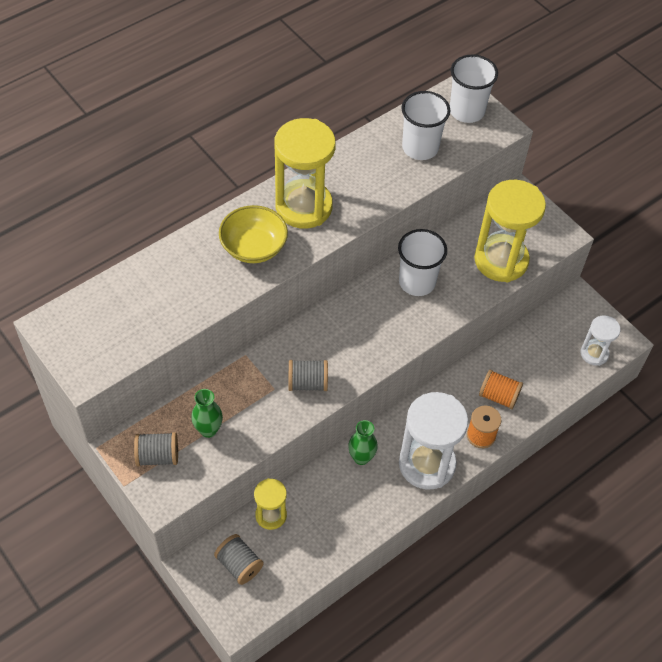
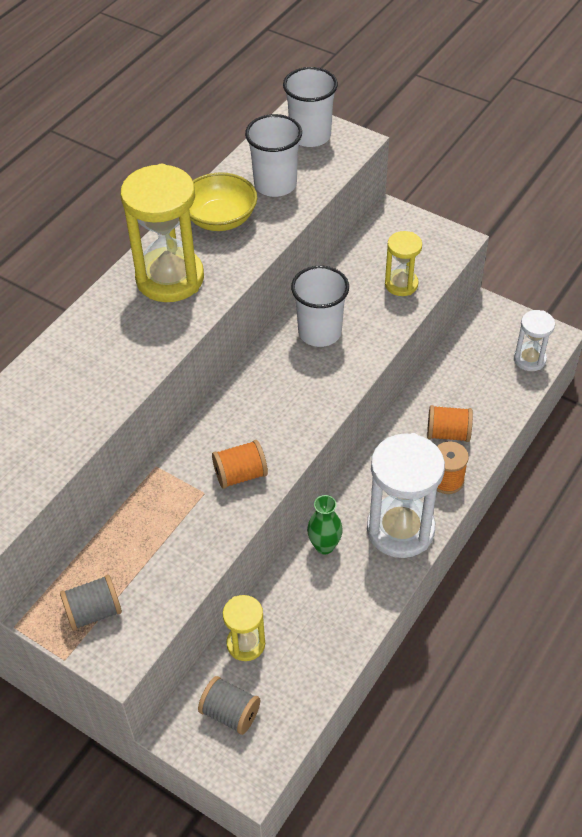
camera: 15 degrees left, 5 degrees down
green vase [191,389,223,438] -> none
yellow bowl [219,205,288,263] -> yellow bowl moved to [189,172,257,231]
grey spool [288,360,328,391] -> orange spool [212,440,268,489]
yellow hourglass [474,180,546,282] -> yellow hourglass [385,231,422,296], size x0.53

